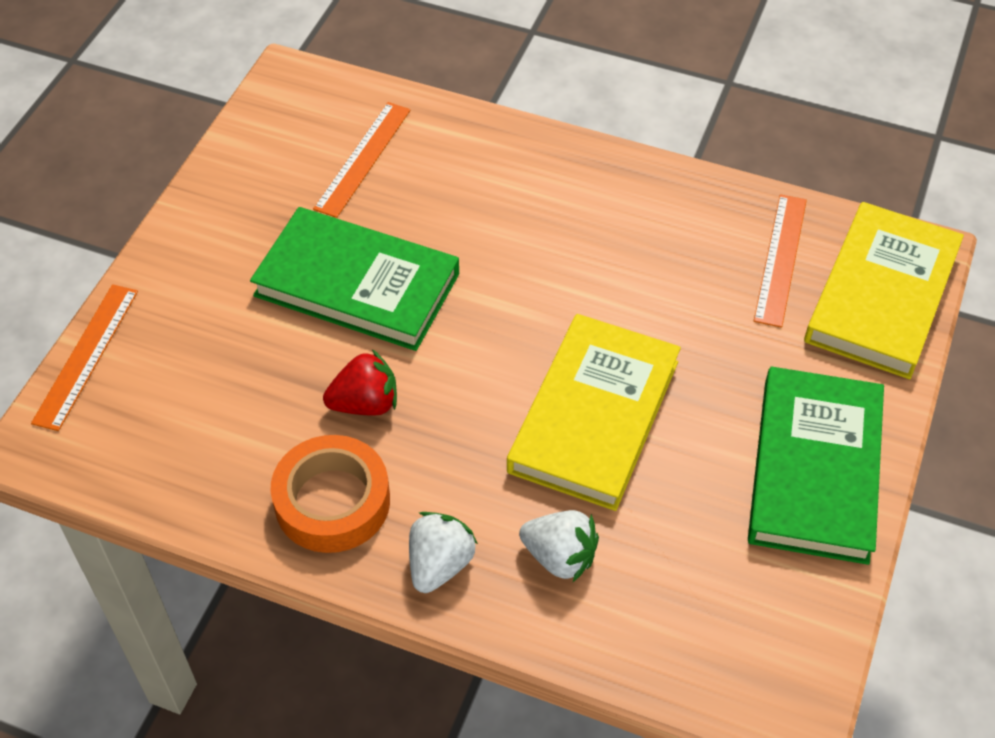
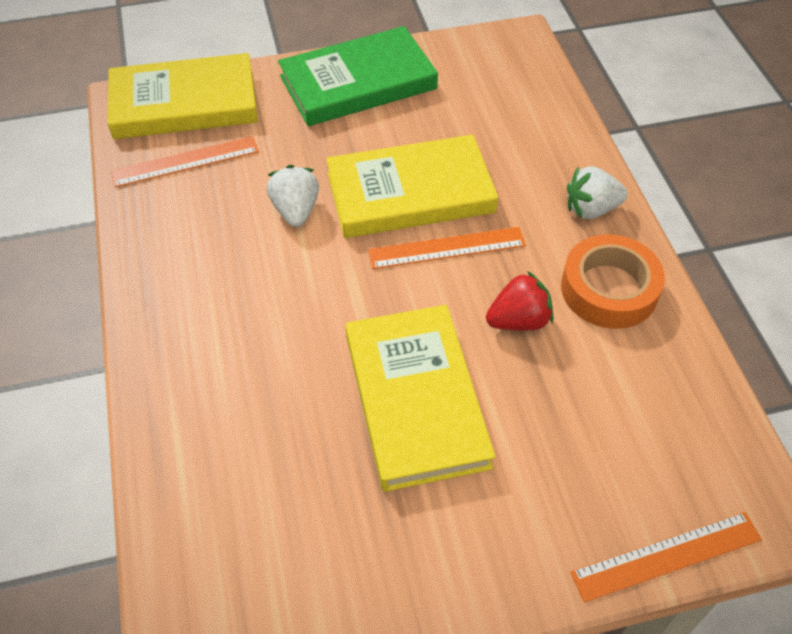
camera: 125 degrees left, 0 degrees up
green book [250,207,459,351] -> yellow book [346,305,496,492]
orange ruler [313,102,411,218] -> orange ruler moved to [368,227,526,269]
red strawberry [323,349,397,416] -> red strawberry turned 120 degrees clockwise [486,271,553,331]
white strawberry [519,510,599,583] -> white strawberry moved to [267,165,319,227]

